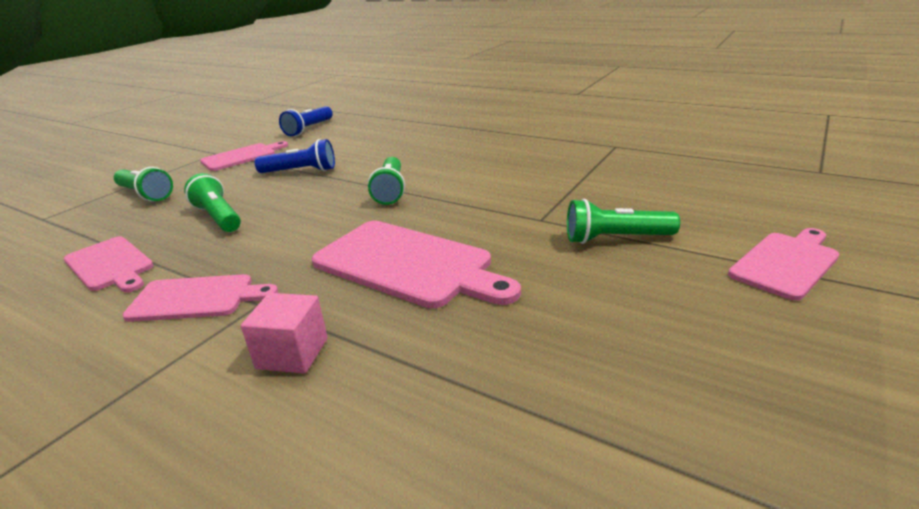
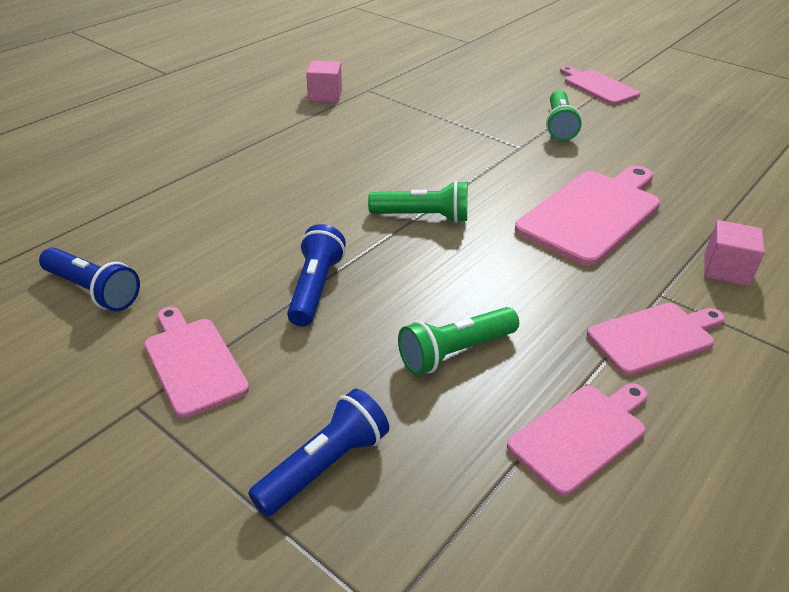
camera: 85 degrees left, 10 degrees up
green flashlight [114,167,173,201] -> blue flashlight [248,389,389,517]
pink cutting board [123,274,278,322] -> pink cutting board turned 60 degrees clockwise [587,303,725,375]
none -> pink cube [306,60,342,103]

